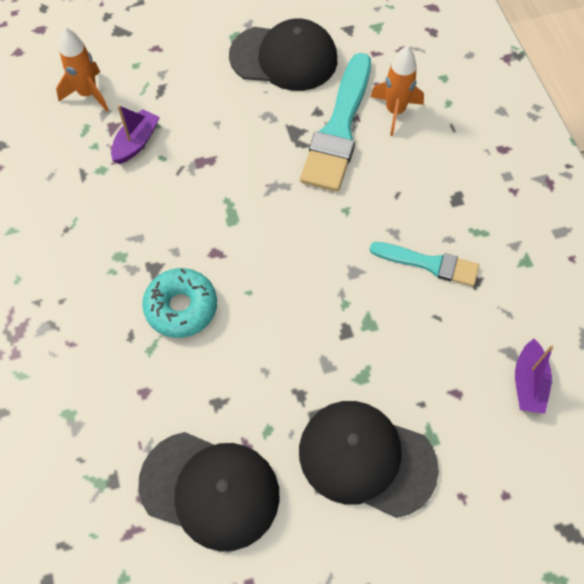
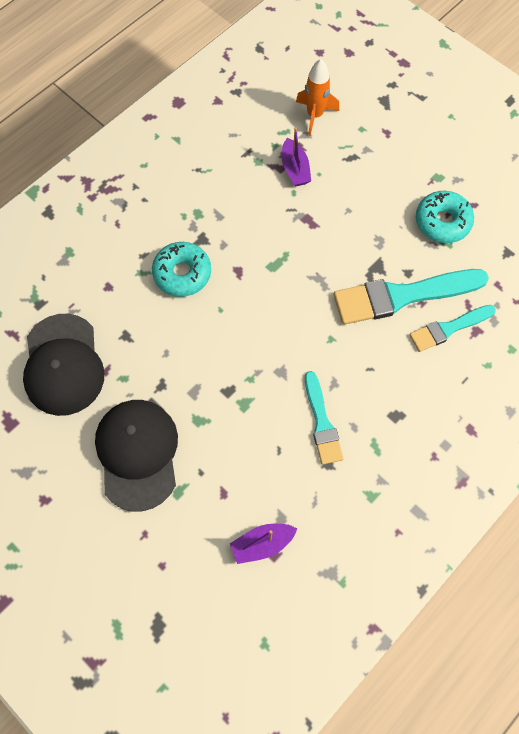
camera: 60 degrees right, 5 degrees up
purple boat [111,105,160,164] -> purple boat turned 75 degrees clockwise [281,127,311,187]
black cap [229,18,337,91] -> turquoise donut [416,191,474,243]
orange rocket [370,46,424,136] -> turquoise brush [409,305,496,352]

